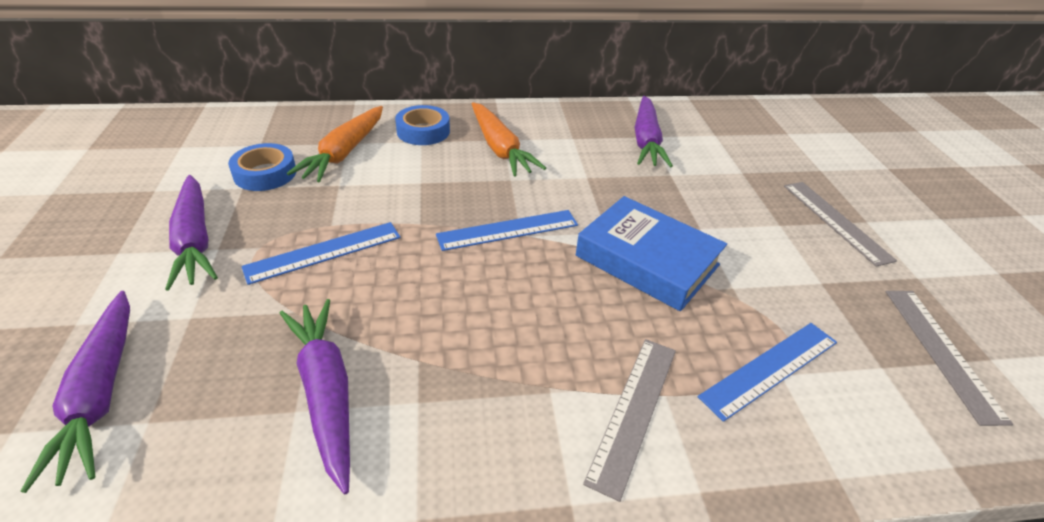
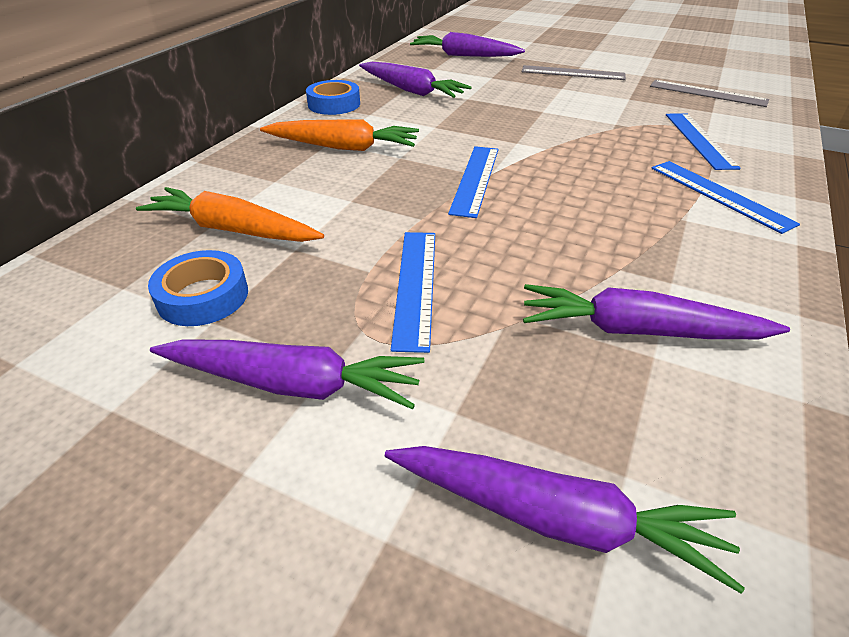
camera: 55 degrees left, 0 degrees up
orange carrot [287,106,383,183] -> orange carrot turned 150 degrees clockwise [136,187,324,242]
blue tape [395,105,450,145] -> blue tape moved to [306,80,360,115]
blue book [576,196,727,311] -> none
grey ruler [583,339,676,502] -> blue ruler [651,161,800,234]
none -> purple carrot [410,32,525,57]

